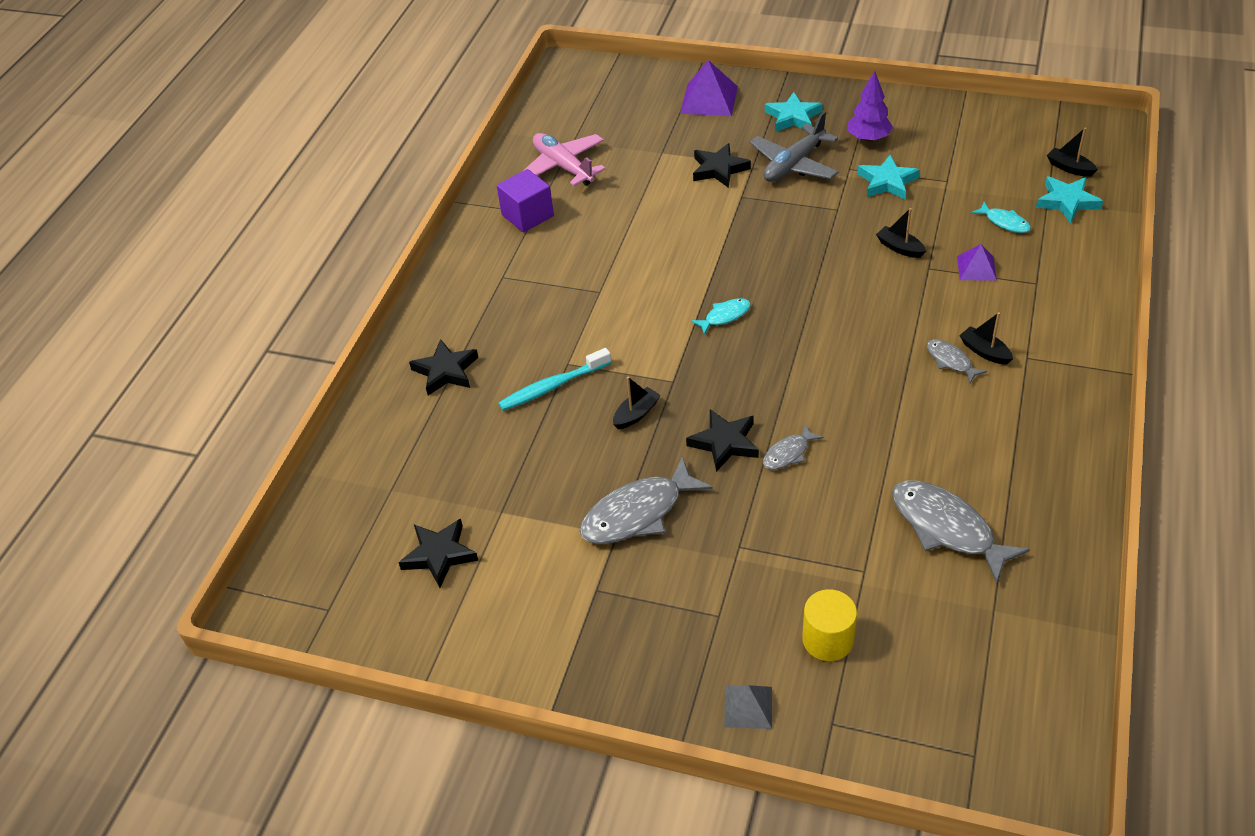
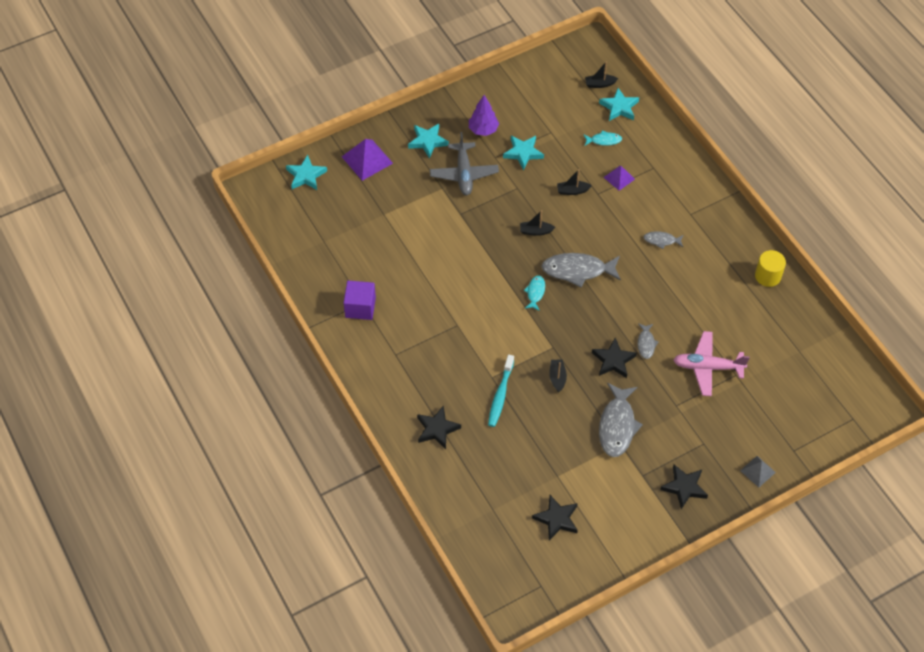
camera: 50 degrees left, 10 degrees up
pink plane [523,133,606,186] -> pink plane moved to [673,331,750,396]
black star [693,143,751,188] -> black star moved to [660,465,708,509]
yellow cylinder [802,589,857,661] -> yellow cylinder moved to [755,250,786,287]
grey fish [892,480,1030,584] -> grey fish moved to [541,253,621,288]
black boat [959,312,1013,365] -> black boat moved to [520,210,555,236]
none -> turquoise star [286,155,327,190]

